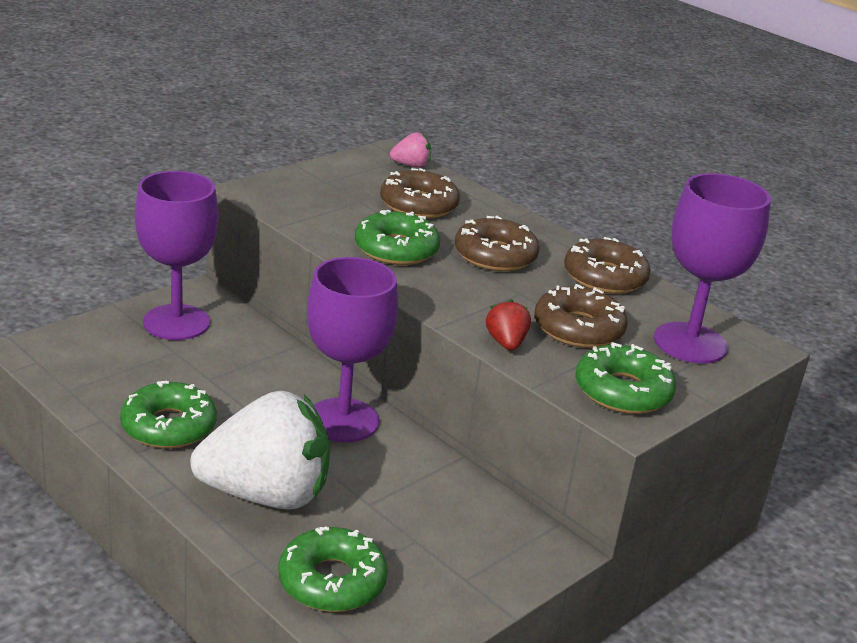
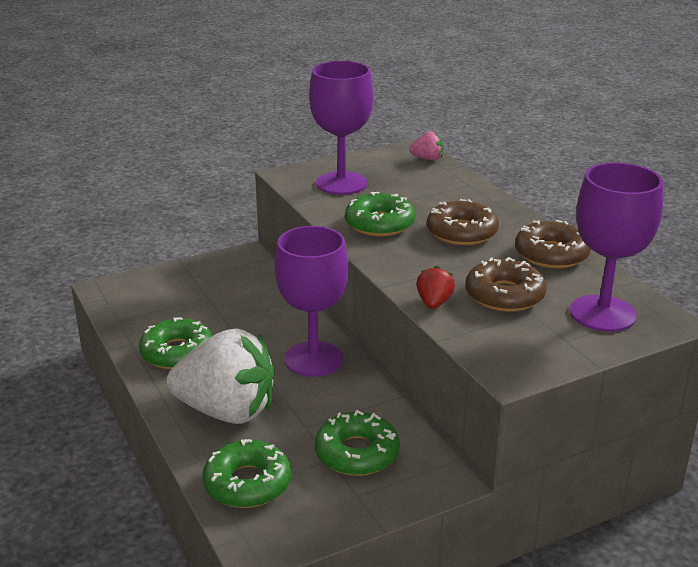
camera: 20 degrees right, 0 degrees up
purple goblet [135,171,219,340] -> purple goblet moved to [309,61,373,195]
brown donut [380,168,460,219] -> none
green donut [575,342,676,414] -> green donut moved to [315,410,400,476]

